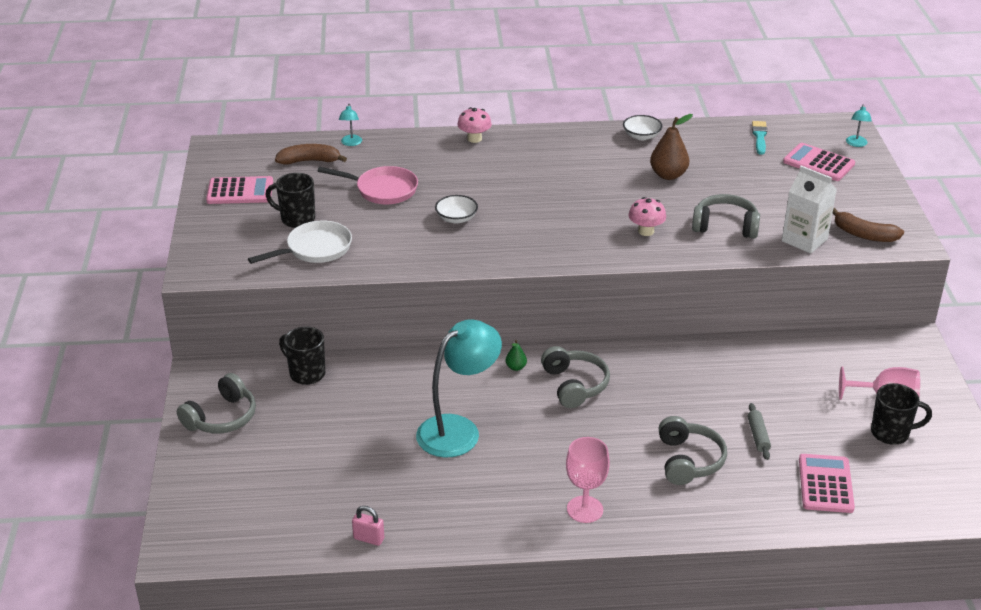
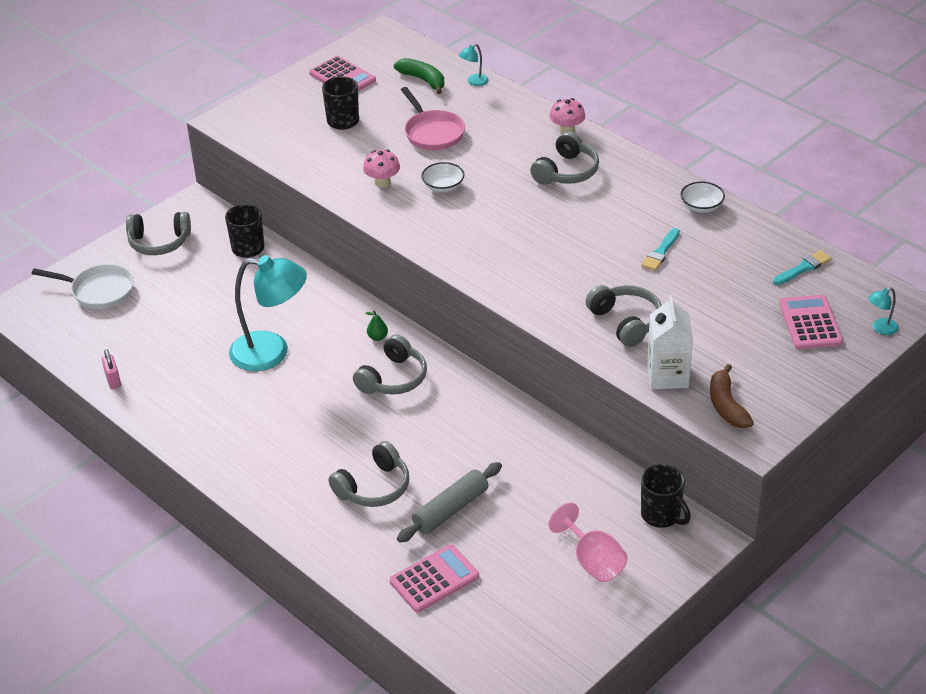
camera: 50 degrees right, 5 degrees up
white pan [248,221,352,264] -> white pan moved to [32,264,134,309]
brown banana [275,144,347,165] -> green banana [394,58,444,94]
pink goblet [566,437,610,523] -> none
pink mushroom [629,197,666,236] -> pink mushroom moved to [363,150,400,187]
brown pear [650,114,693,180] -> turquoise brush [641,228,680,271]
grey rolling pin [748,403,771,460] -> grey rolling pin [397,462,502,543], size x1.70
black mug [871,383,932,445] -> black mug moved to [641,464,691,528]
none -> grey headphones [530,132,599,185]

